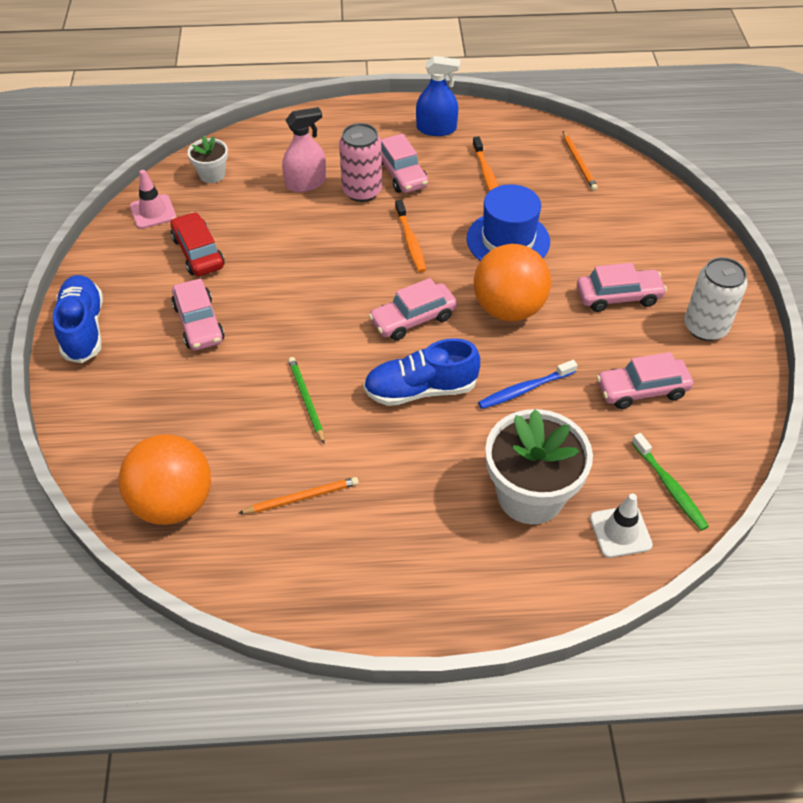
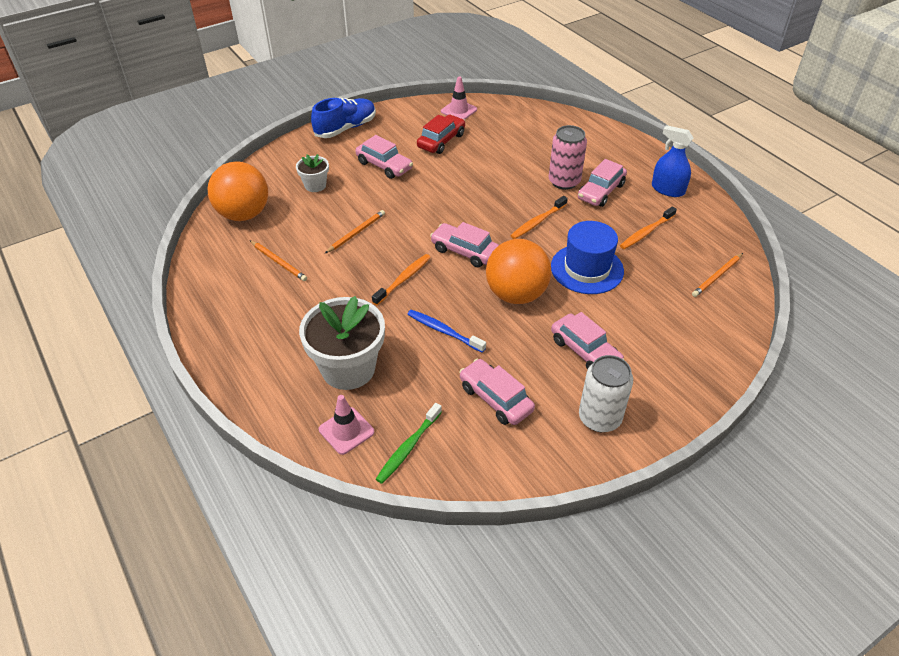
camera: 60 degrees right, 5 degrees down
pink car [172,279,224,351] -> pink car turned 90 degrees counterclockwise [355,135,413,179]
white flower pot [188,136,228,183] -> white flower pot moved to [296,154,329,192]
pink spray bottle [282,107,326,192] -> none
green pencil [288,357,325,444] -> orange pencil [325,210,385,253]
blue shoe [363,338,480,406] -> orange toothbrush [372,254,431,305]
blue spray bottle [416,56,460,136] -> blue spray bottle turned 150 degrees clockwise [652,125,693,197]
white traffic cone [590,493,653,558] -> pink traffic cone [319,395,374,455]

